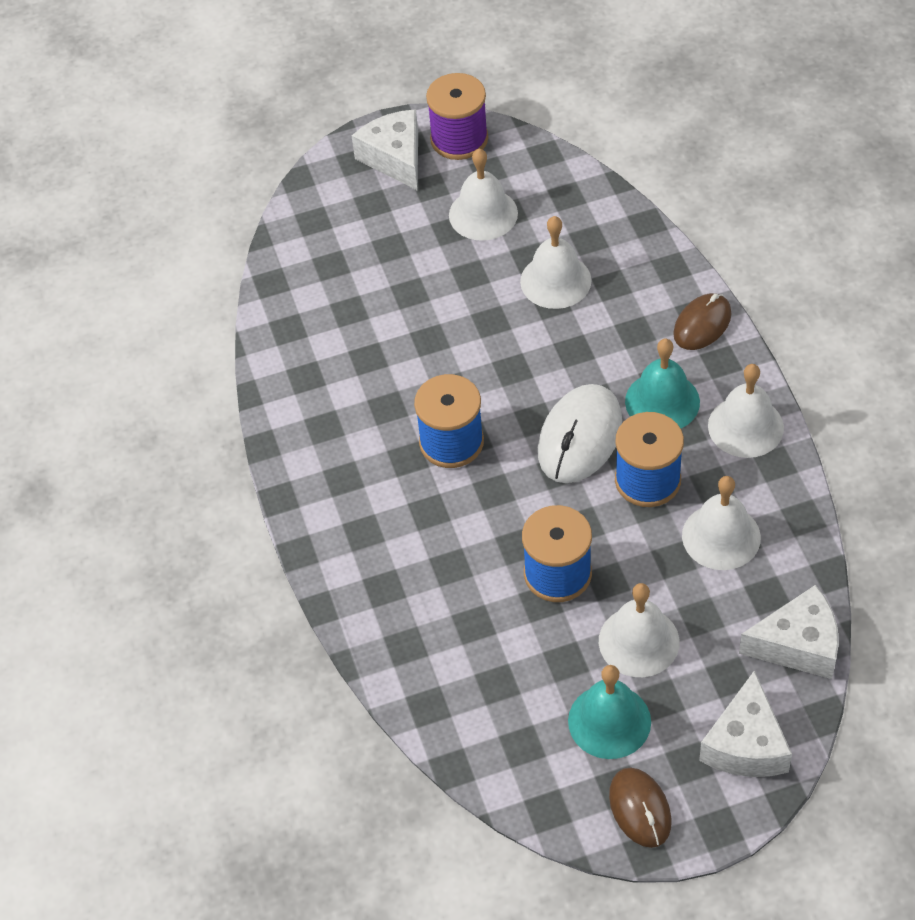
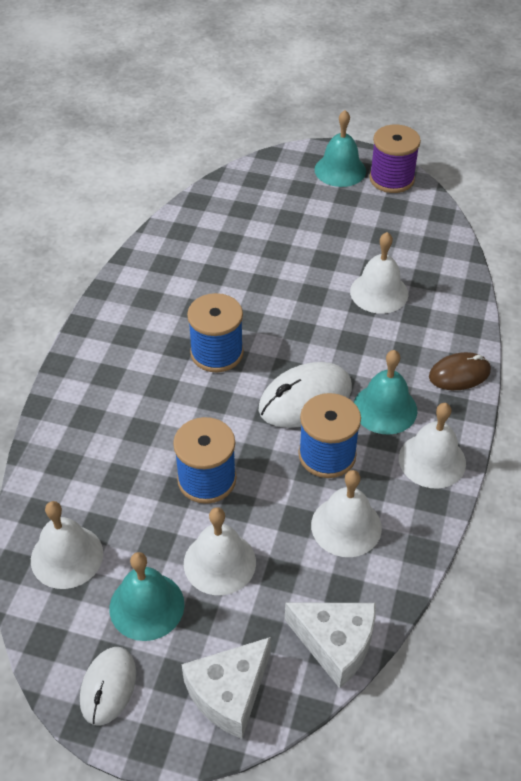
camera: 30 degrees right, 5 degrees down
white cheese [352,109,418,191] -> turquoise bell [314,110,366,187]
white bell [449,149,518,241] -> white bell moved to [31,501,103,589]
brown mouse [609,768,672,848] -> white mouse [80,647,136,726]

